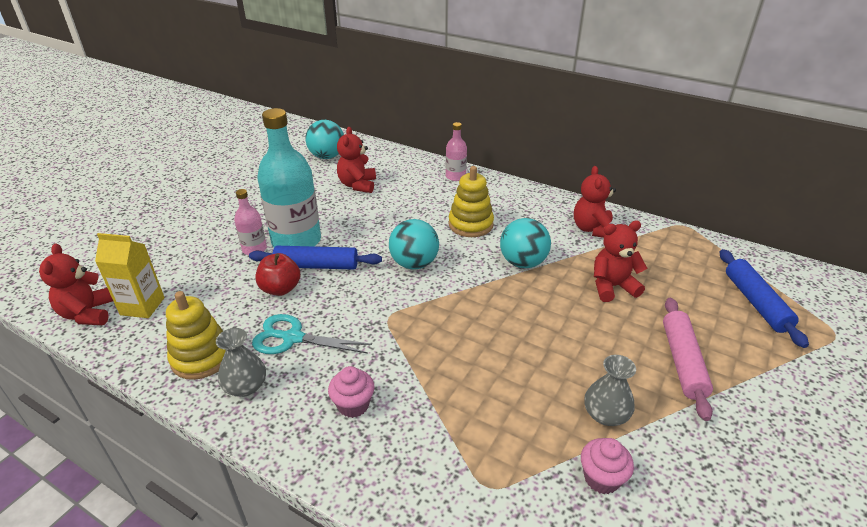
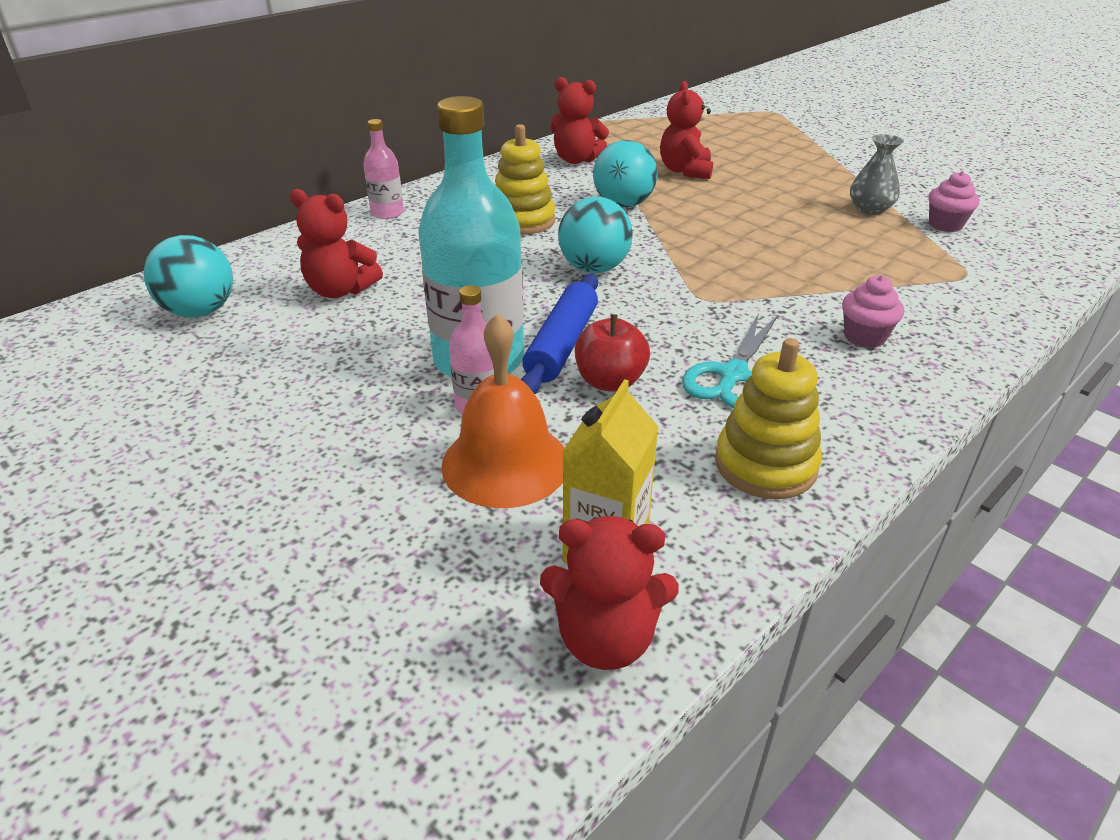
camera: 75 degrees left, 0 degrees up
grey vase [216,328,266,397] -> none
pink rolling pin [663,298,713,421] -> none
blue rolling pin [720,249,809,348] -> none
none -> orange bell [441,313,565,508]

